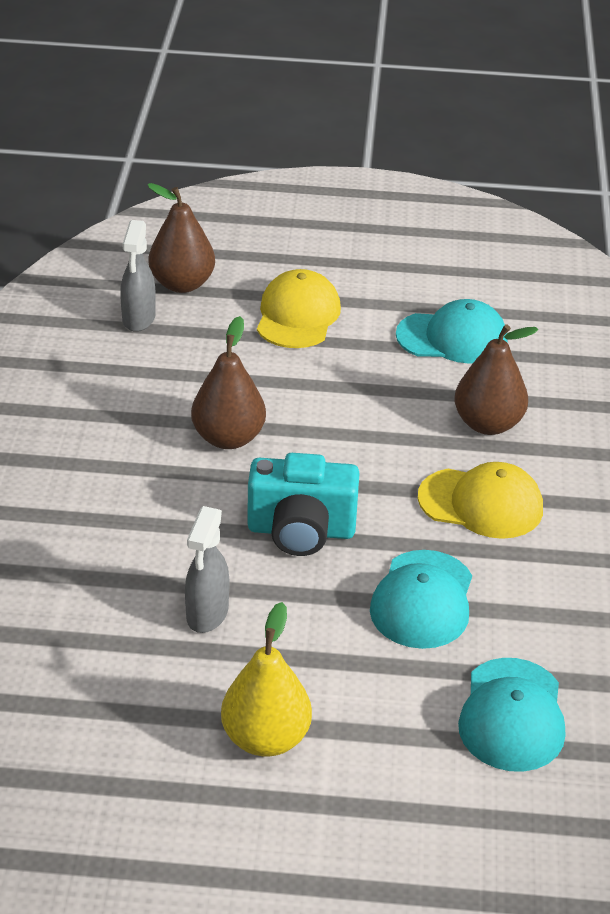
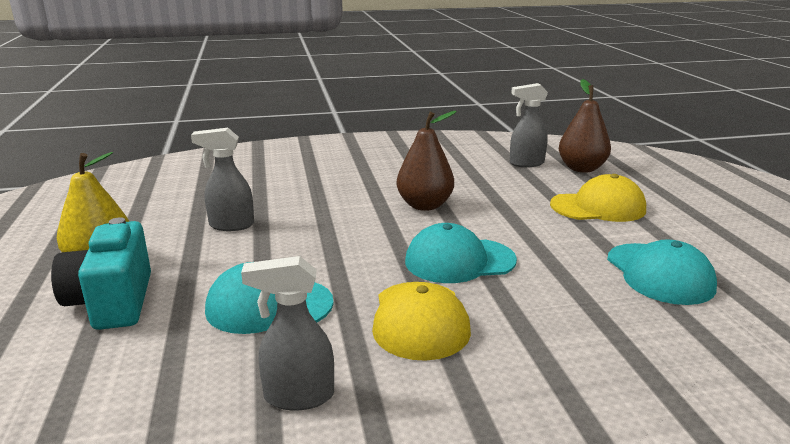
camera: 75 degrees right, 15 degrees down
turquoise camera [247,453,360,556] -> turquoise camera moved to [51,217,151,330]
brown pear [454,324,538,435] -> none
turquoise cap [458,658,565,772] -> turquoise cap moved to [405,223,517,283]
none -> grey spray bottle [241,256,334,410]

